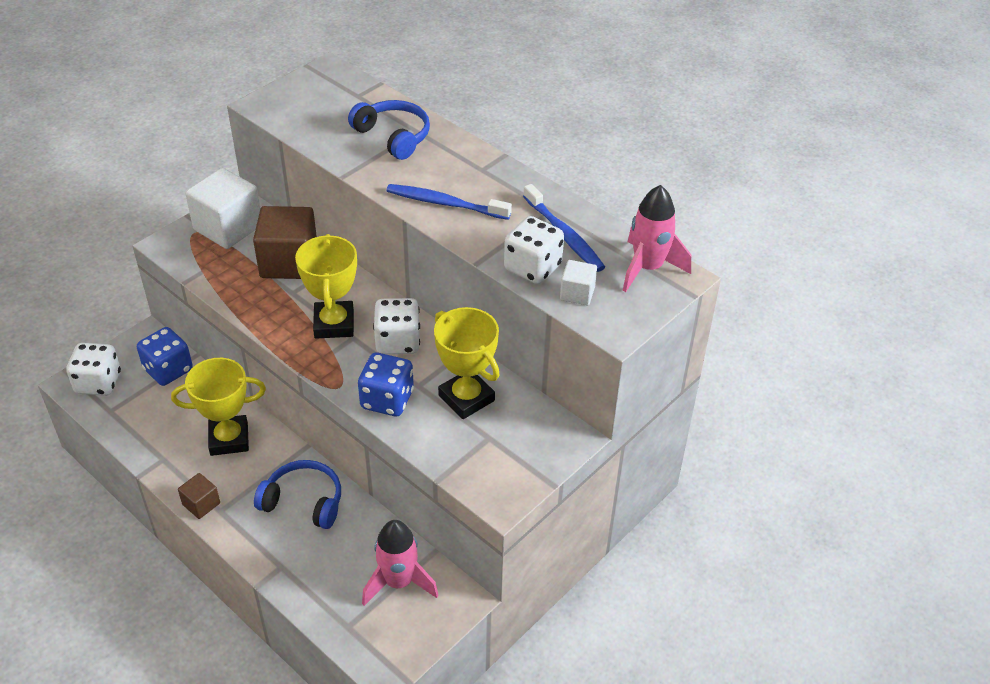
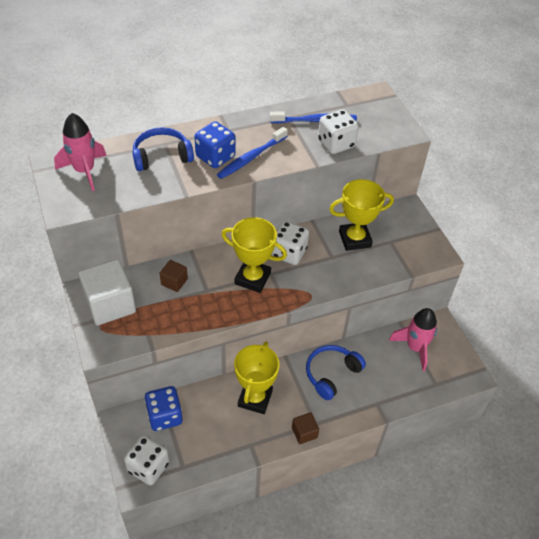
camera: 65 degrees left, 5 degrees up
brown cube [253,206,317,279] -> brown cube [160,260,188,292], size x0.50
blue dice [358,353,414,416] -> blue dice moved to [194,121,236,168]
white cube [560,260,597,305] -> none
pink rocket [623,185,691,292] -> pink rocket moved to [54,113,107,191]

